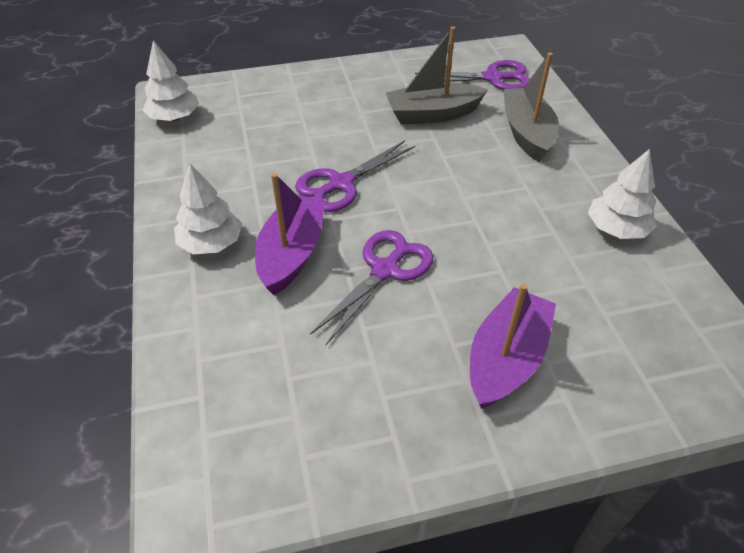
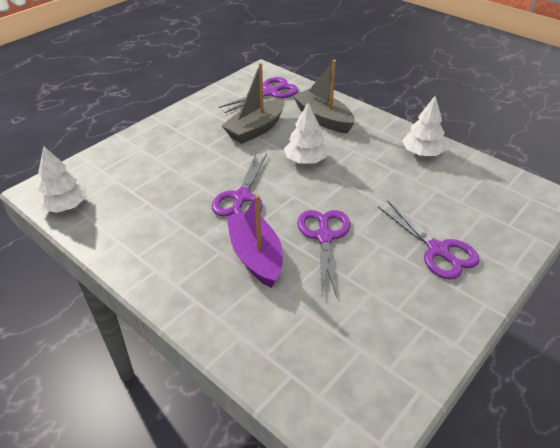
camera: 35 degrees left, 5 degrees down
white tree [174,163,242,254] -> white tree moved to [284,102,328,164]
purple boat [470,283,556,409] -> purple scissors [378,201,480,279]

